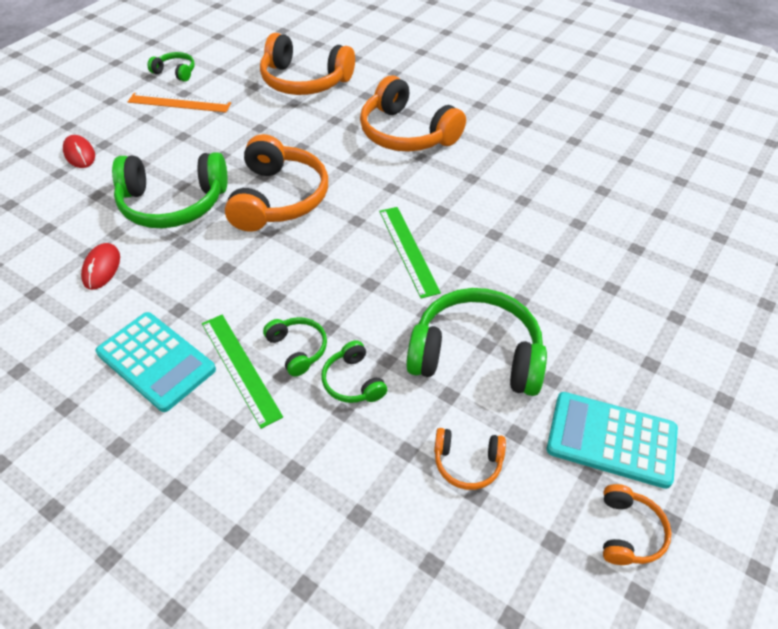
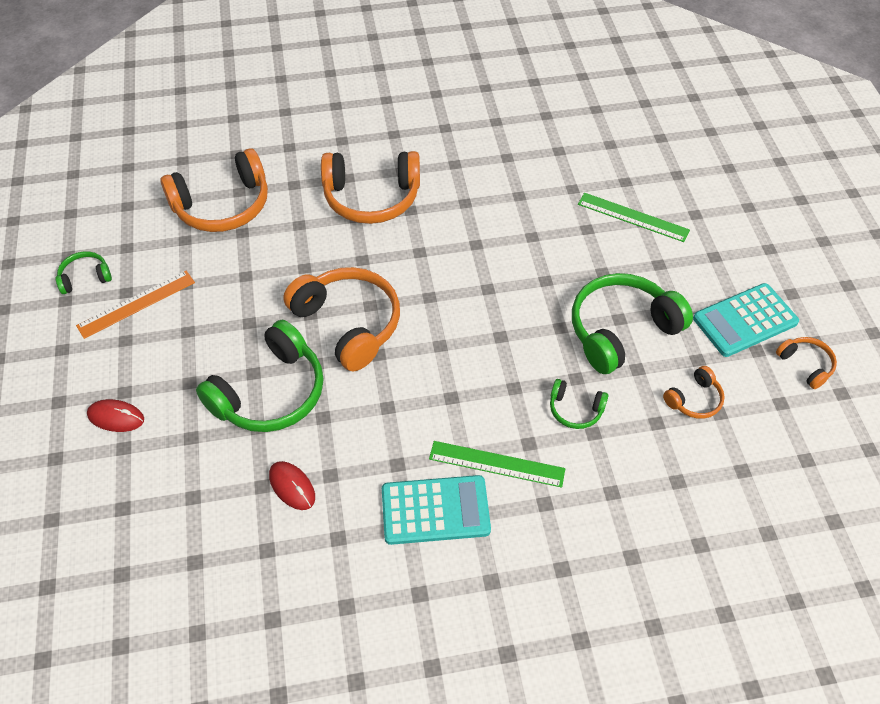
camera: 45 degrees left, 5 degrees up
green headphones [263,317,327,377] -> none
green ruler [379,207,441,299] -> green ruler moved to [578,193,690,242]

